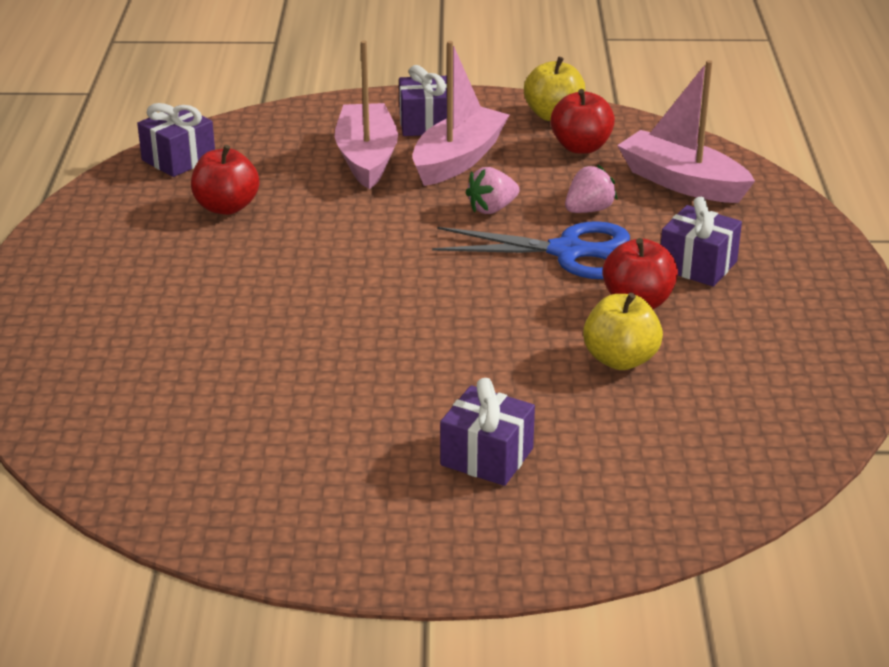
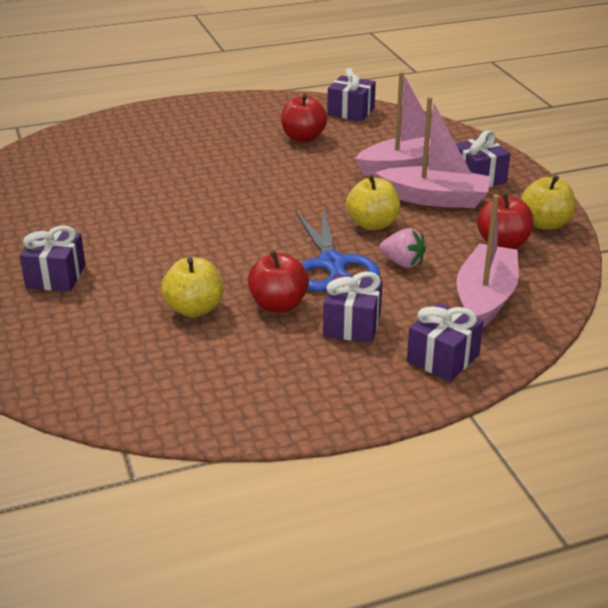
camera: 70 degrees right, 0 degrees up
pink strawberry [466,167,520,214] -> yellow apple [346,174,400,230]
none -> purple gift [407,302,483,381]

